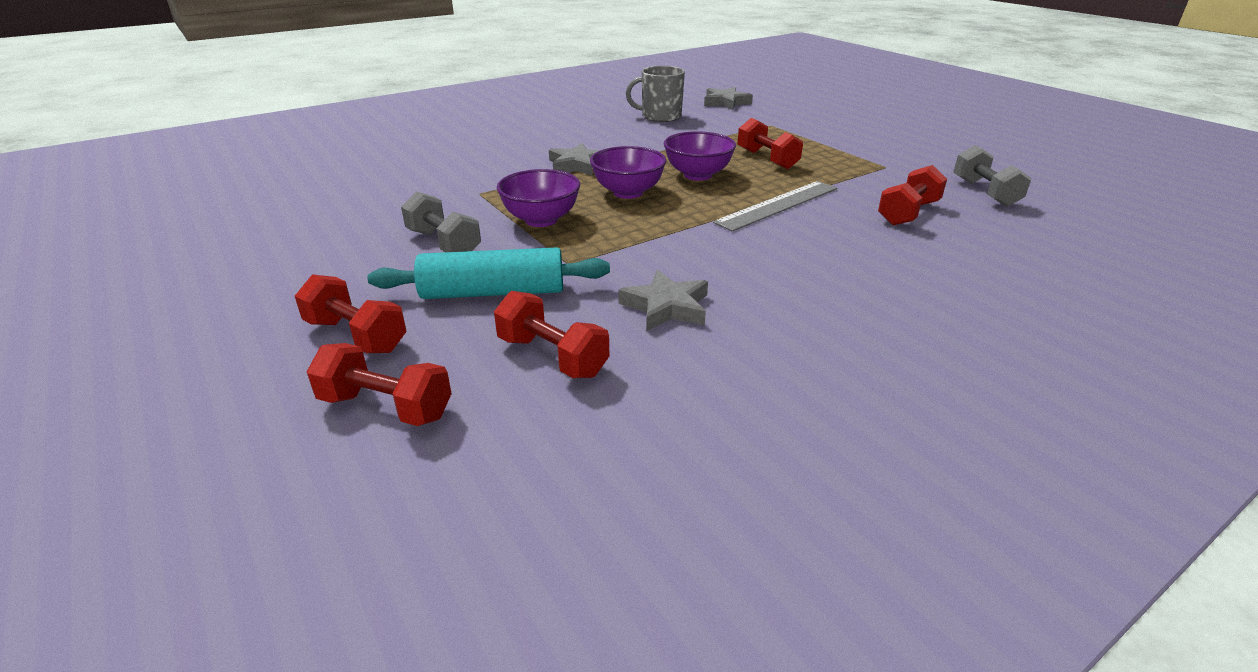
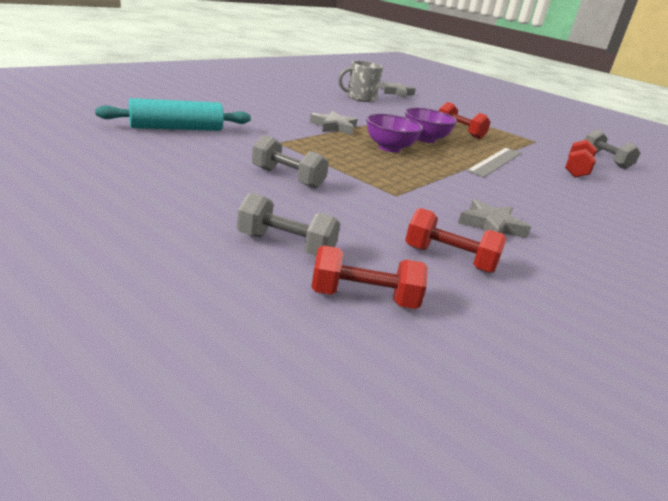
camera: 20 degrees left, 5 degrees down
red dumbbell [295,274,406,353] -> grey dumbbell [237,193,341,256]
turquoise rolling pin [368,247,610,299] -> turquoise rolling pin moved to [95,98,251,131]
purple bowl [497,169,580,227] -> none

